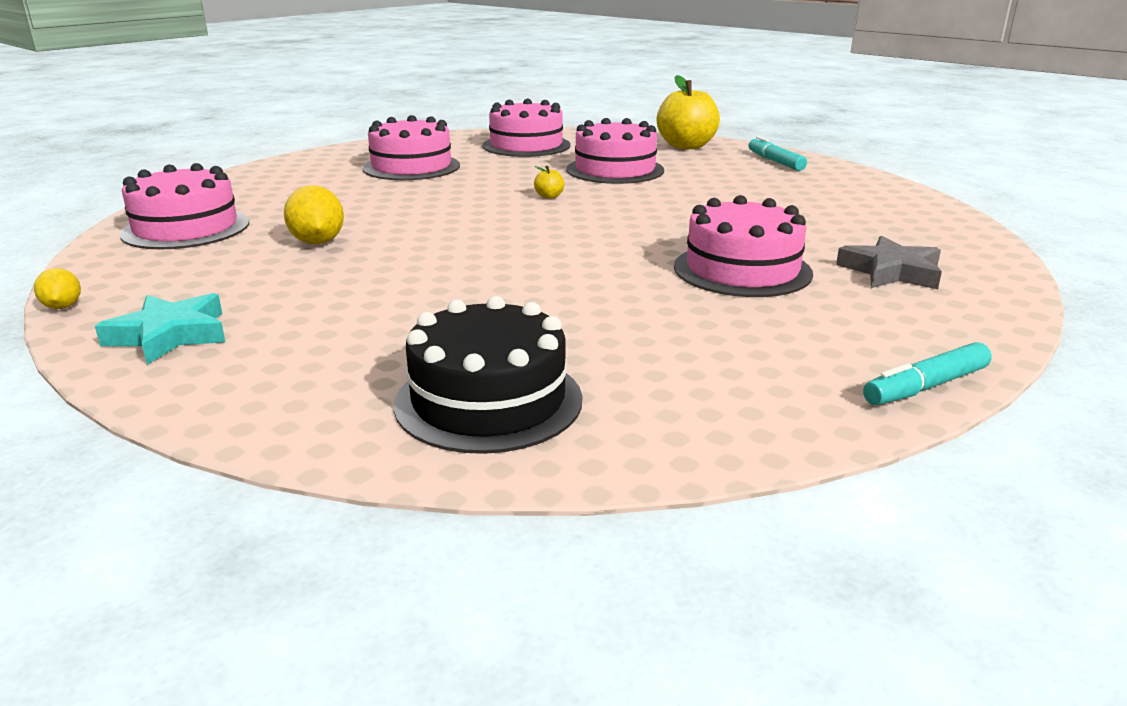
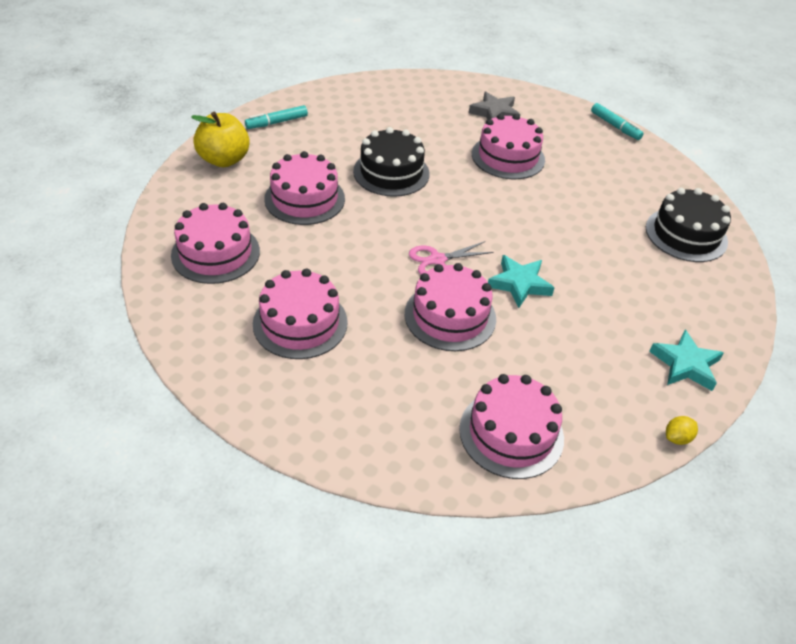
camera: 100 degrees left, 20 degrees up
yellow lemon [284,185,344,244] -> none
yellow apple [534,166,564,199] -> none
none -> black cake [353,127,430,197]
none -> pink cake [405,263,496,351]
none -> pink scissors [409,241,493,275]
none -> turquoise star [488,255,554,308]

